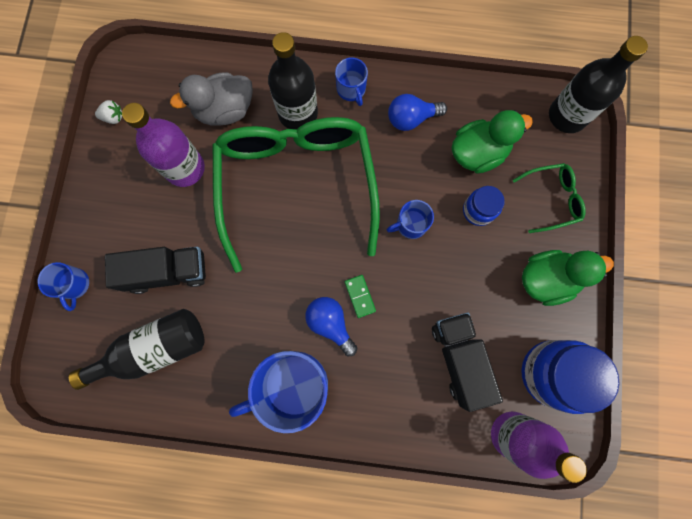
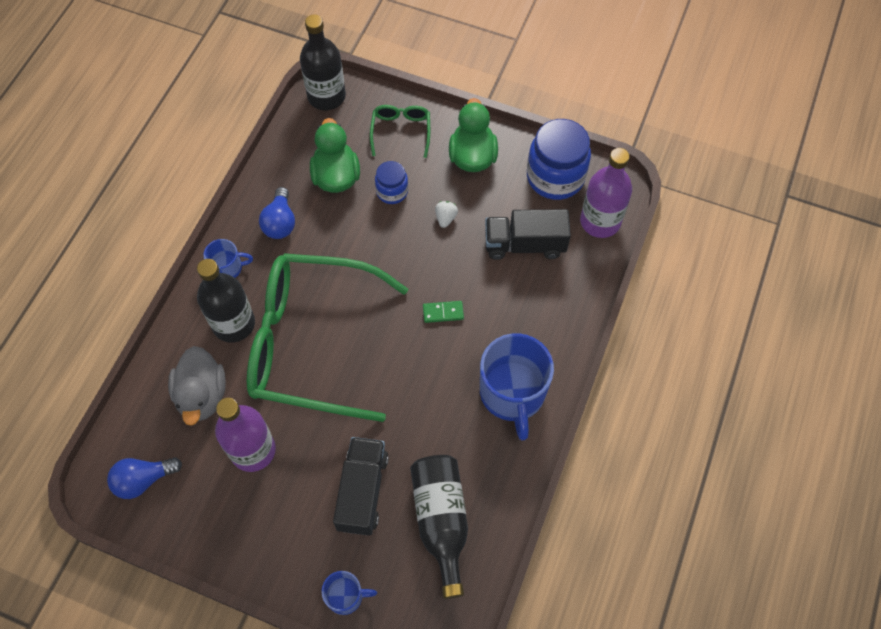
camera: 75 degrees left, 15 degrees down
white strawberry [95,100,123,124] -> white strawberry moved to [435,201,458,228]
blue light bulb [305,297,357,356] -> blue light bulb moved to [107,457,182,499]
blue mug [387,200,434,239] -> none

